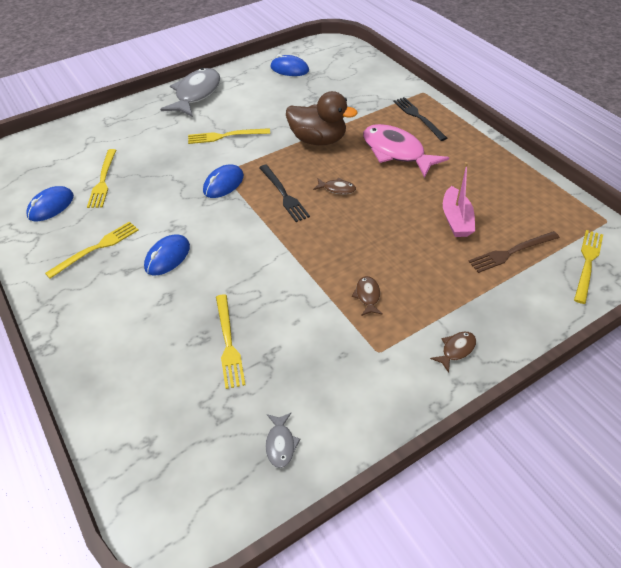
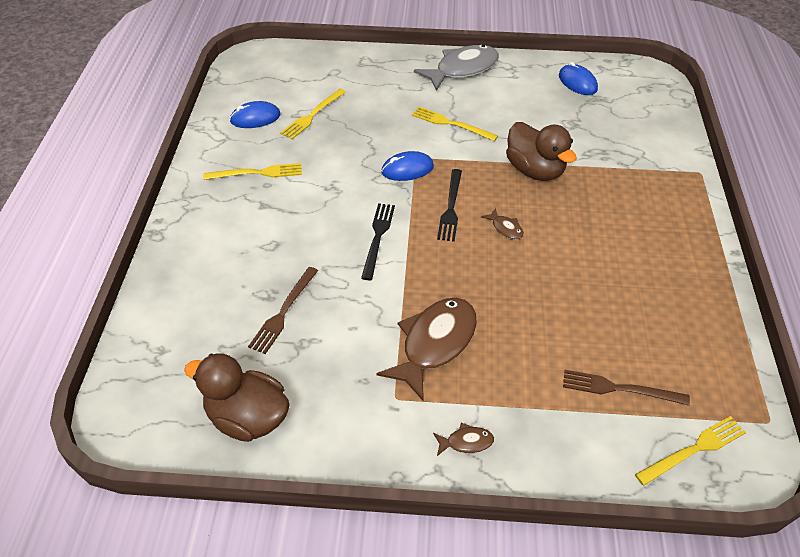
camera: 35 degrees right, 0 degrees up
blue mouse [144,234,190,275] -> none
yellow fork [216,294,245,389] -> brown fork [248,267,318,354]
grey fish [266,413,300,468] -> brown duck [184,353,290,442]
brown fish [352,276,383,316] -> brown fish [377,298,477,402], size x2.30
pink fish [363,124,449,178] -> none
black fork [393,97,447,141] -> black fork moved to [361,203,395,280]
pink boat [443,162,475,237] -> none

